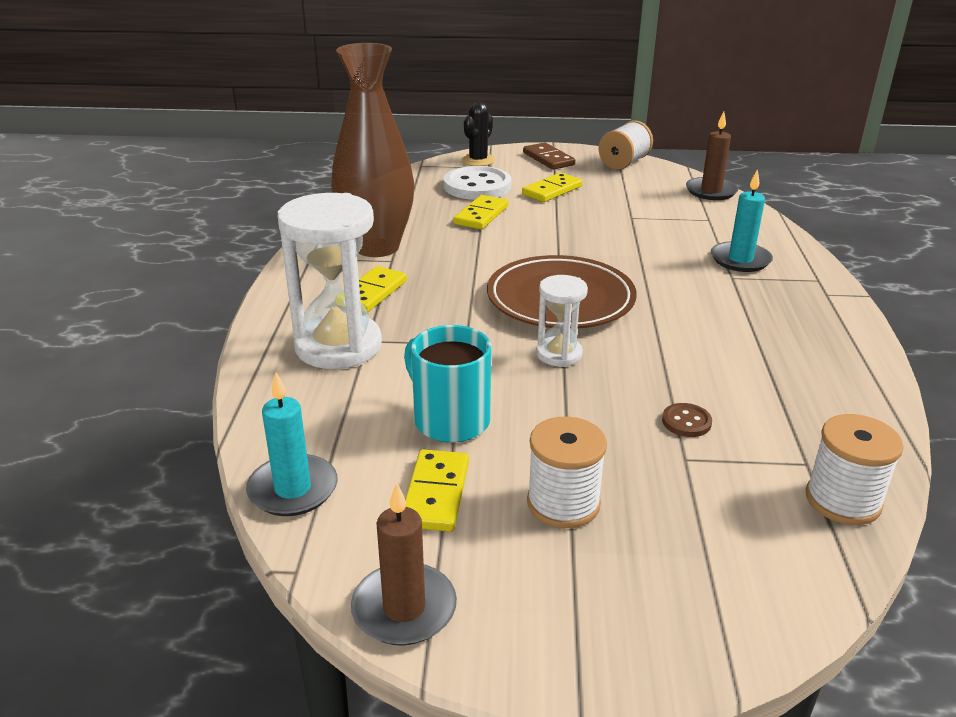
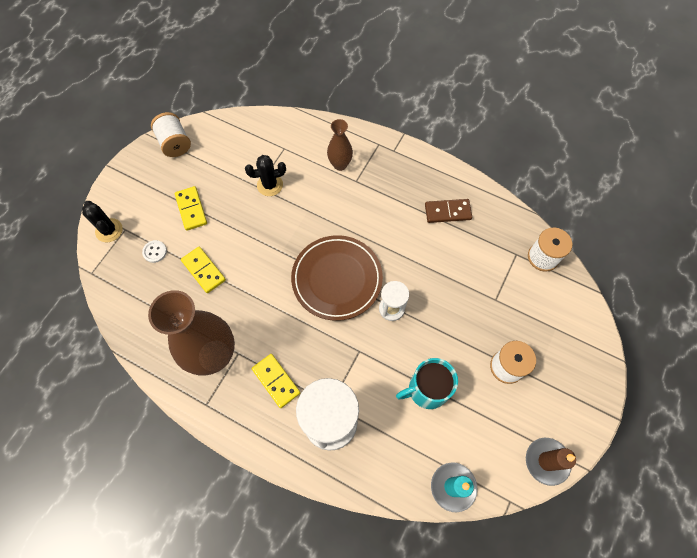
camera: 65 degrees left, 35 degrees up
yellow domino [405,449,469,532] -> none
white button [444,166,512,200] -> white button [142,240,167,263], size x0.45
brown domino [523,142,575,170] -> brown domino moved to [425,199,472,223]
brown button [662,403,712,437] -> none
brown candle [686,112,739,200] -> none
turquoise candle [711,169,773,272] -> brown vase [327,119,353,171]
none -> black cactus [245,155,286,196]

